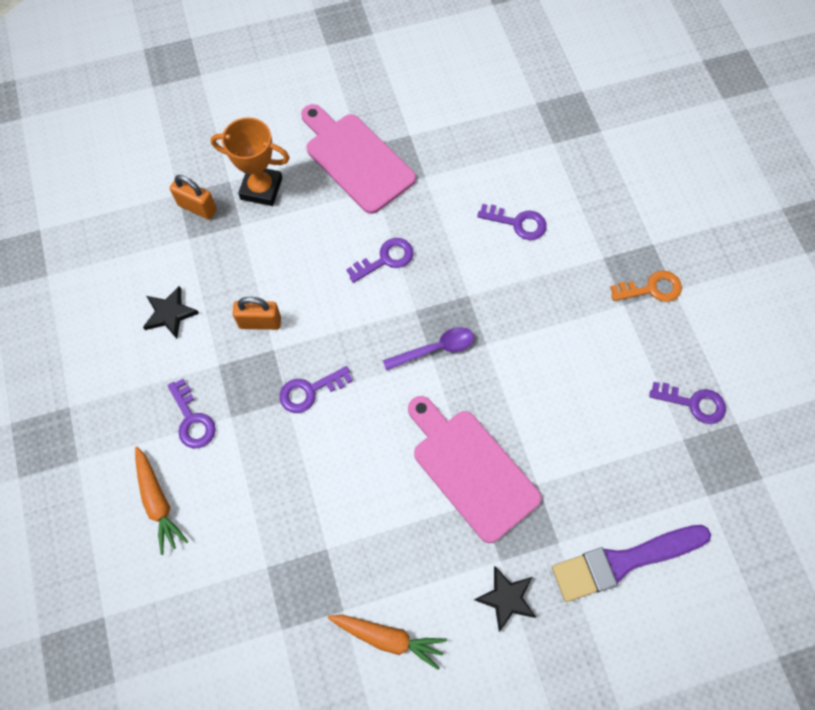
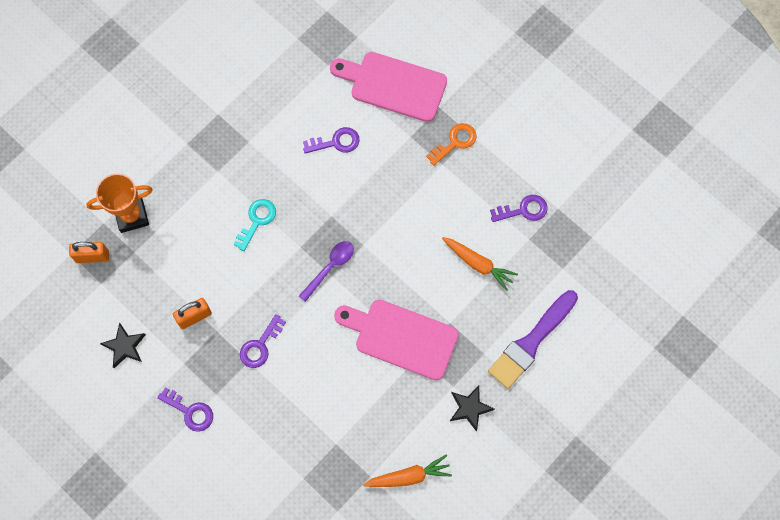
camera: 30 degrees left, 5 degrees up
orange carrot [135,447,188,555] -> orange carrot moved to [442,237,518,291]
pink cutting board [301,104,416,214] -> pink cutting board moved to [330,52,447,122]
purple key [346,238,414,283] -> turquoise key [234,199,276,251]

